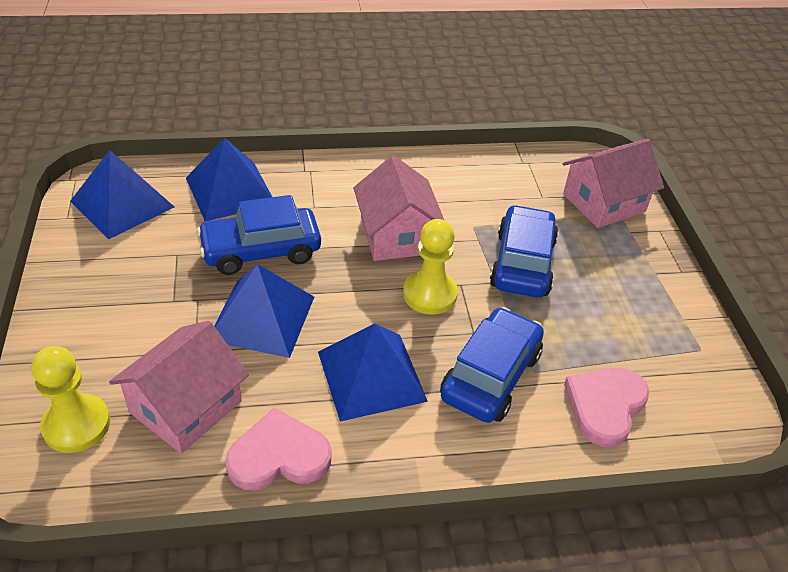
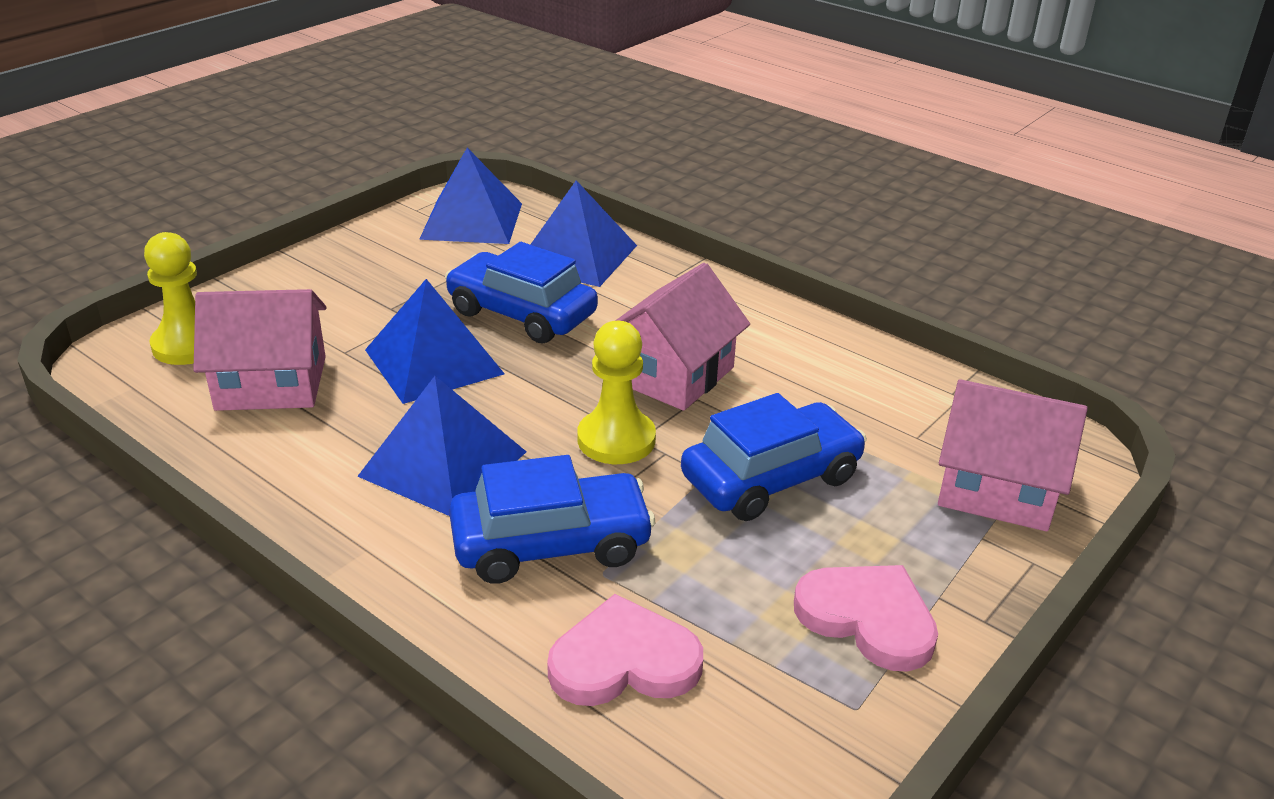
camera: 50 degrees right, 10 degrees down
pink heart [225,408,331,491] -> pink heart moved to [794,565,938,671]

